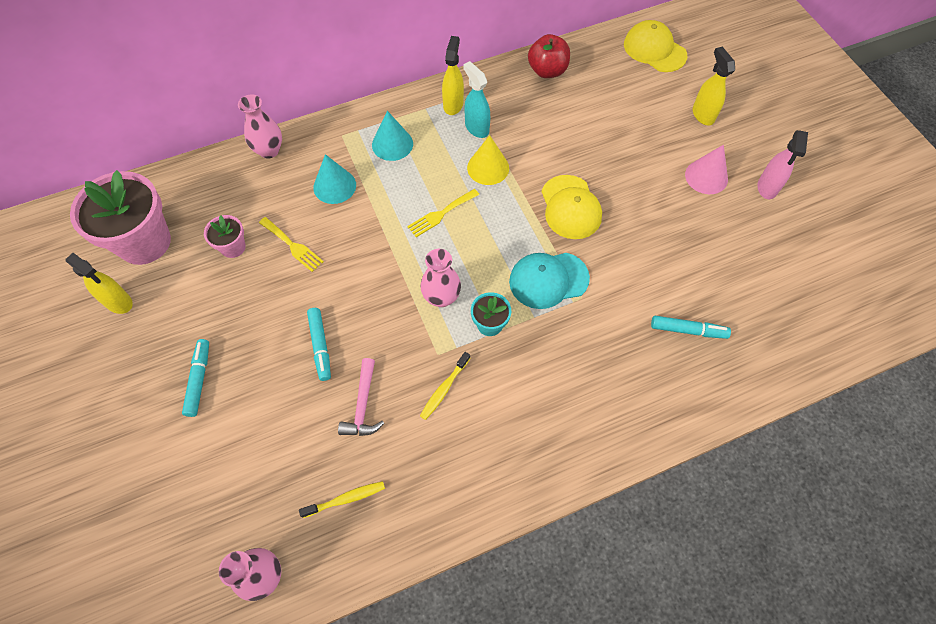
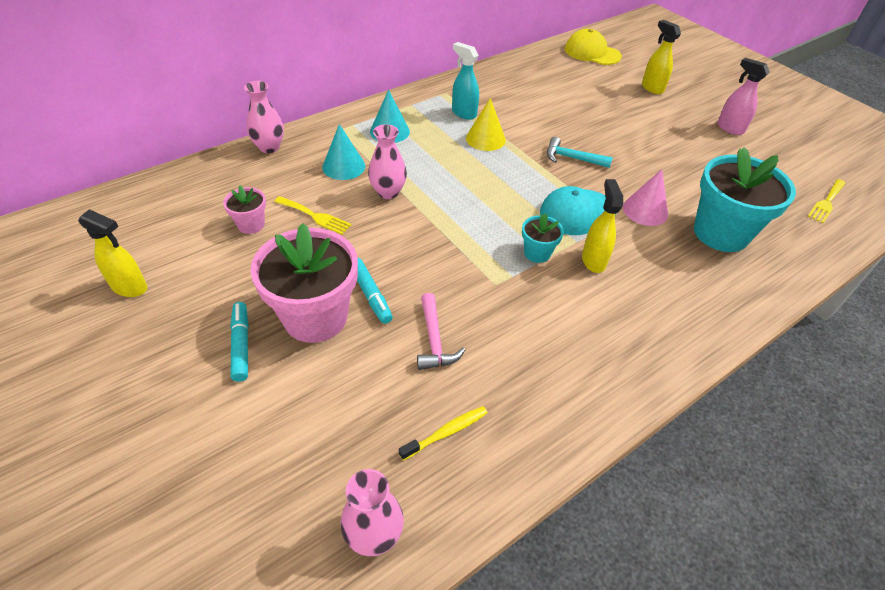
camera: 15 degrees left, 15 degrees down
pink flower pot [70,170,171,265] -> pink flower pot moved to [250,223,358,343]
yellow fork [407,189,479,237] -> yellow fork moved to [808,179,846,223]
pink vase [420,249,461,307] -> pink vase moved to [368,124,407,199]
yellow toothbrush [420,352,470,420] -> none
yellow spray bottle [442,36,464,115] -> yellow spray bottle moved to [582,179,623,273]
red apple [528,34,570,78] -> none
yellow cap [542,175,602,239] -> turquoise hammer [547,137,613,168]
turquoise marker [651,316,731,339] -> turquoise flower pot [694,147,796,252]
pink cone [685,145,728,194] -> pink cone moved to [623,169,668,226]
pink spray bottle [758,130,808,199] -> pink spray bottle turned 135 degrees clockwise [717,58,770,135]

